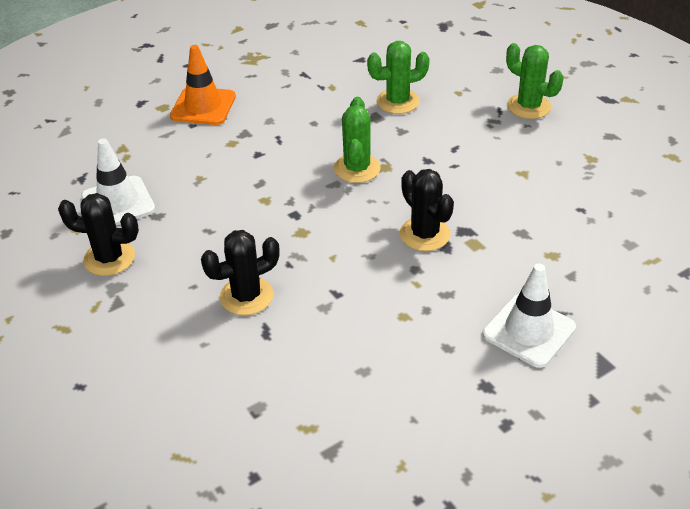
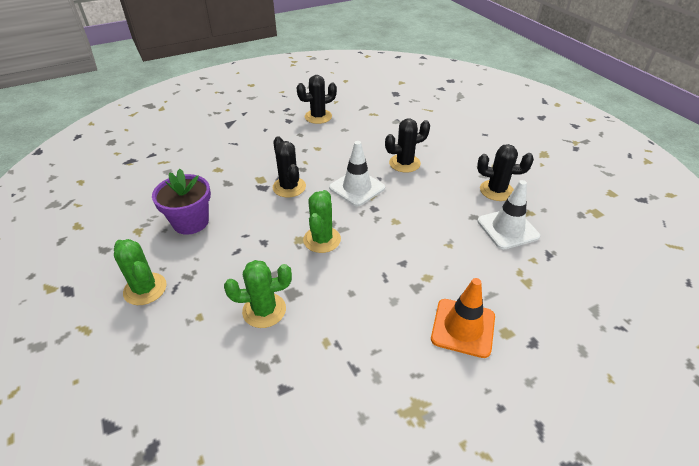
camera: 175 degrees left, 0 degrees up
white traffic cone [483,264,576,368] -> white traffic cone moved to [329,141,385,206]
none -> purple flower pot [152,169,211,235]
none -> black cactus [297,75,337,124]

